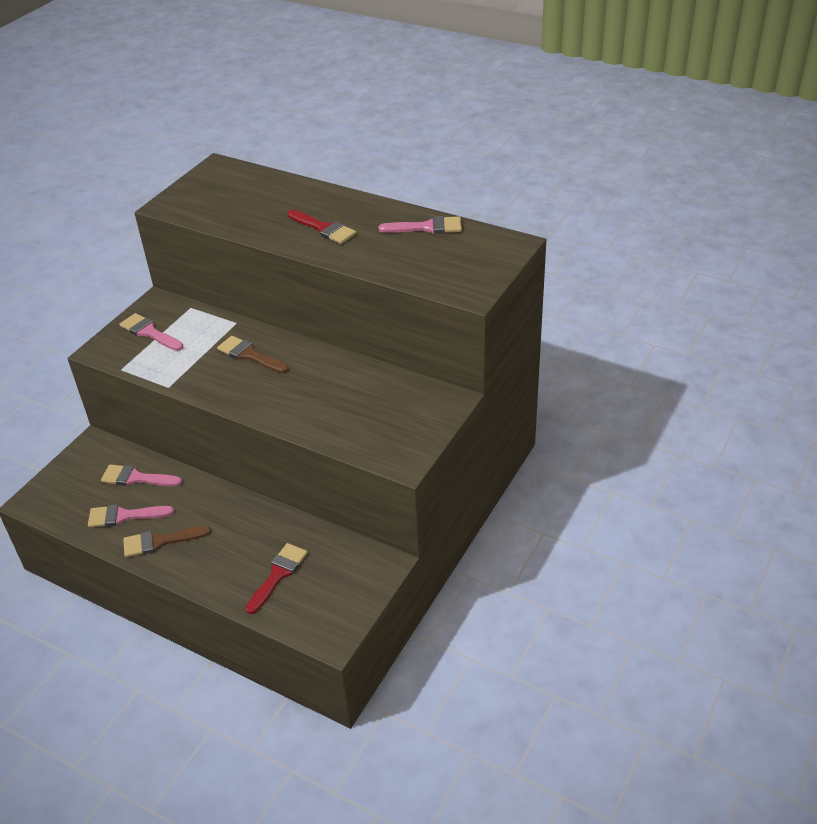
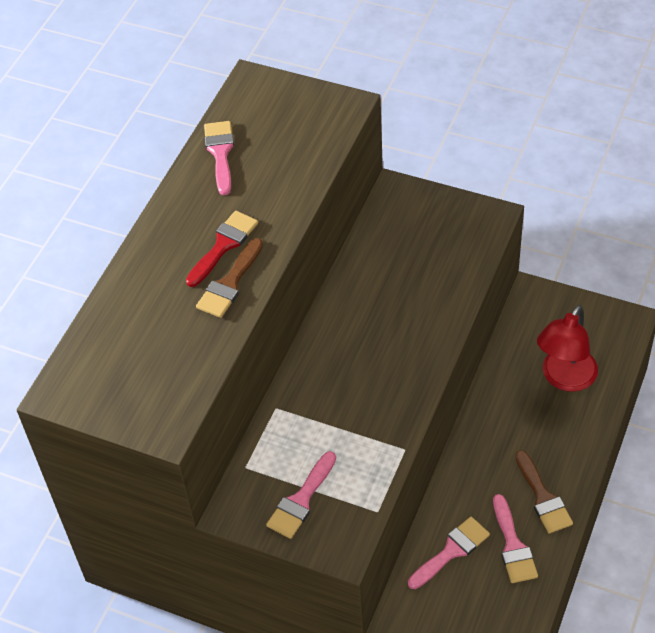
camera: 95 degrees left, 10 degrees up
pink brush [101,465,182,486] -> pink brush turned 135 degrees counterclockwise [408,517,490,589]
brown brush [217,336,288,373] -> brown brush moved to [196,238,263,318]
red brush [246,543,308,614] -> red lamp [537,305,598,392]

